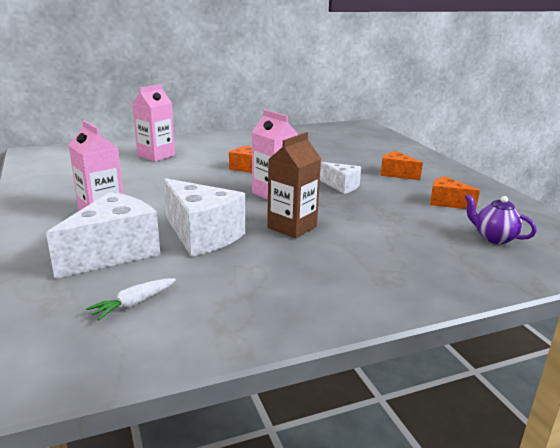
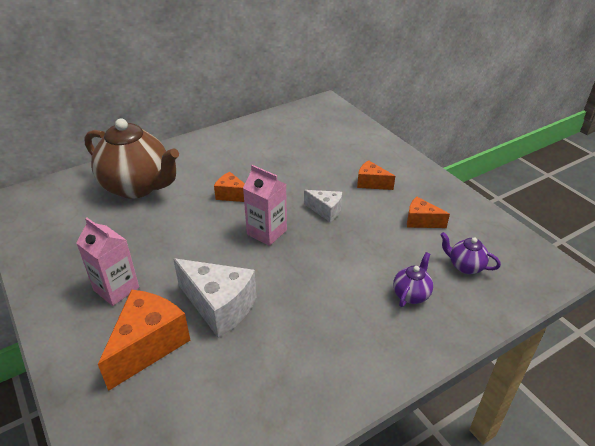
camera: 10 degrees left, 15 degrees up
white cheese [46,192,160,279] -> orange cheese [98,290,190,391]
white carrot [86,278,176,320] -> none
pink carton [133,84,175,162] -> brown teapot [84,119,179,199]
brown carton [267,132,321,238] -> none
none -> purple teapot [393,252,433,307]

